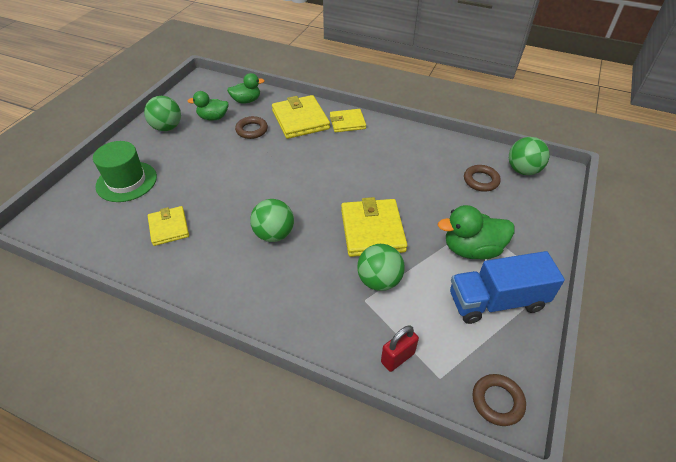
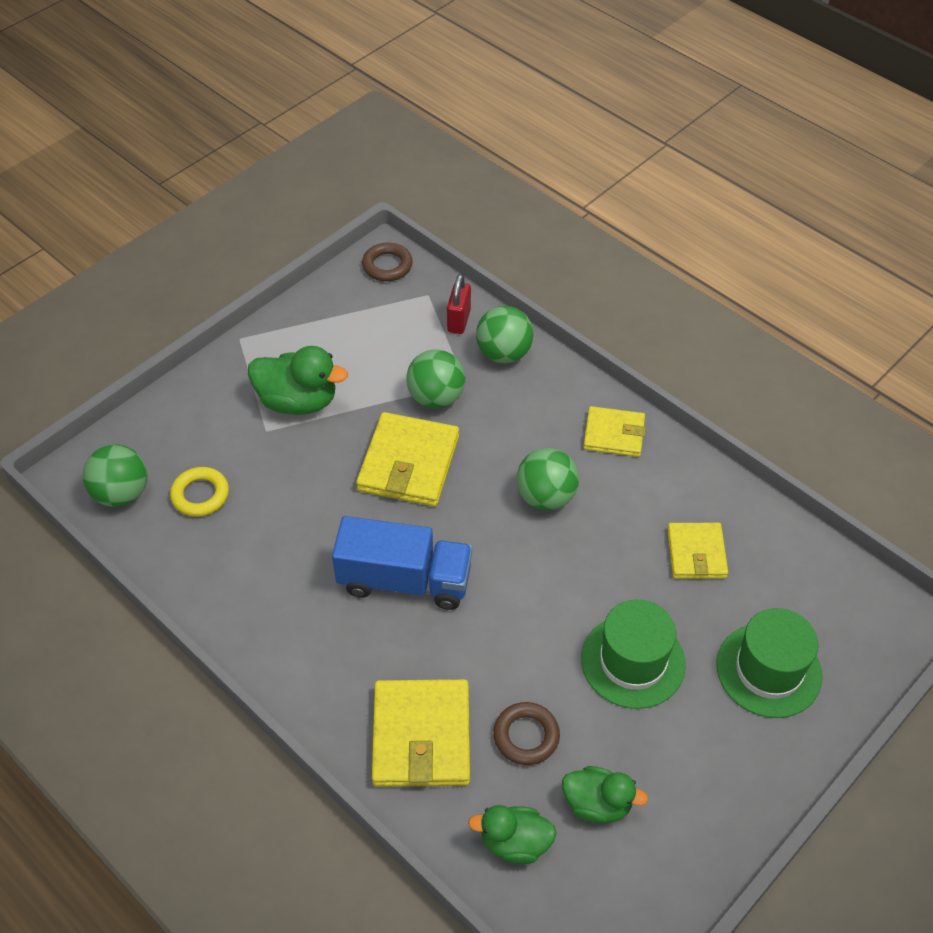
camera: 160 degrees left, 5 degrees up
green ball [144,96,181,131] -> green ball moved to [476,306,534,363]
yellow wallet [330,109,366,132] -> yellow wallet moved to [583,406,646,457]
red padlock [381,325,419,372] -> red padlock turned 60 degrees counterclockwise [447,274,471,334]
blue truck [450,251,565,324] -> blue truck moved to [332,516,472,610]
brown ring [464,165,501,192] -> yellow ring [170,467,229,517]
none -> green hat [581,599,686,709]

